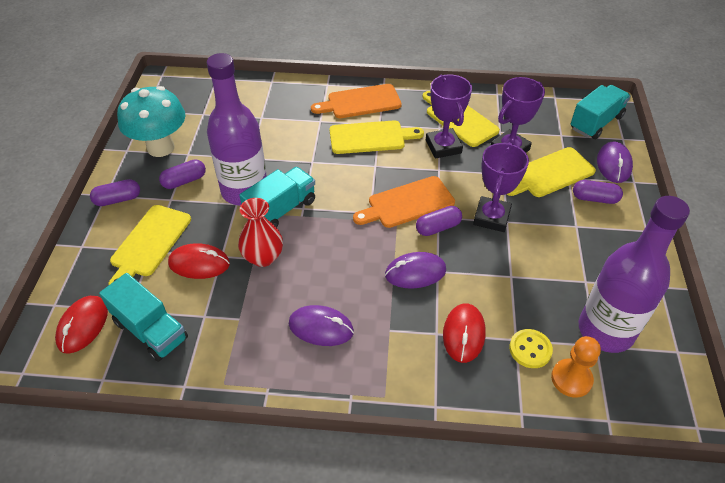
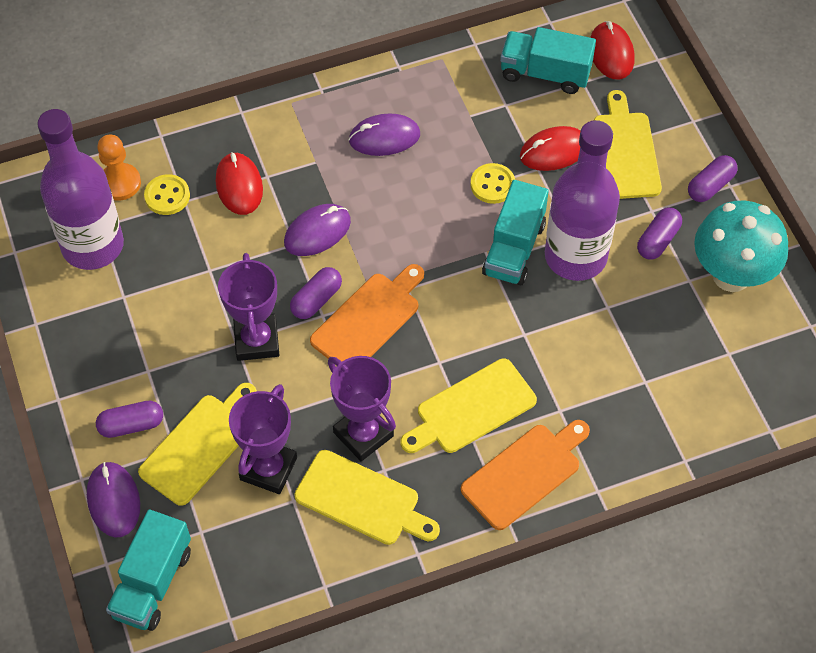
camera: 155 degrees right, 10 degrees up
red vase [238,198,283,267] -> yellow button [470,163,515,204]

